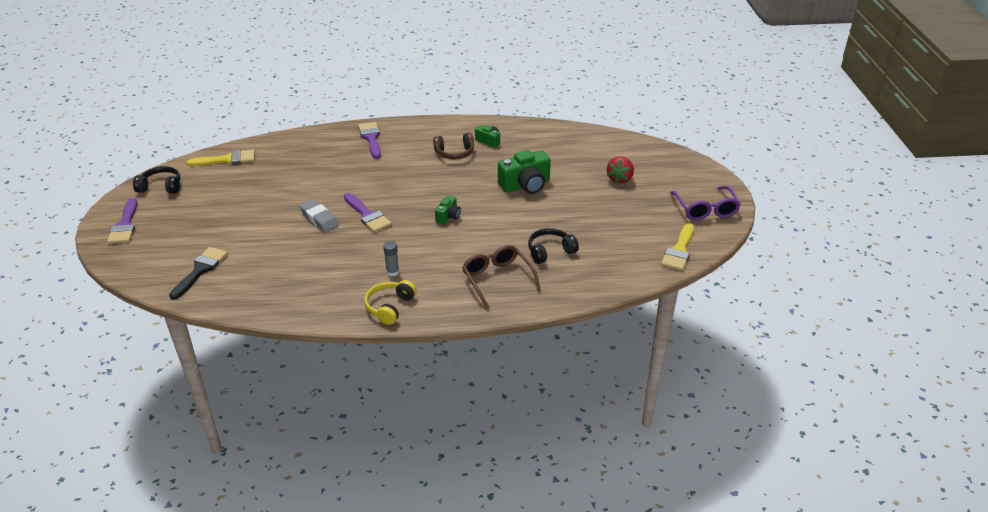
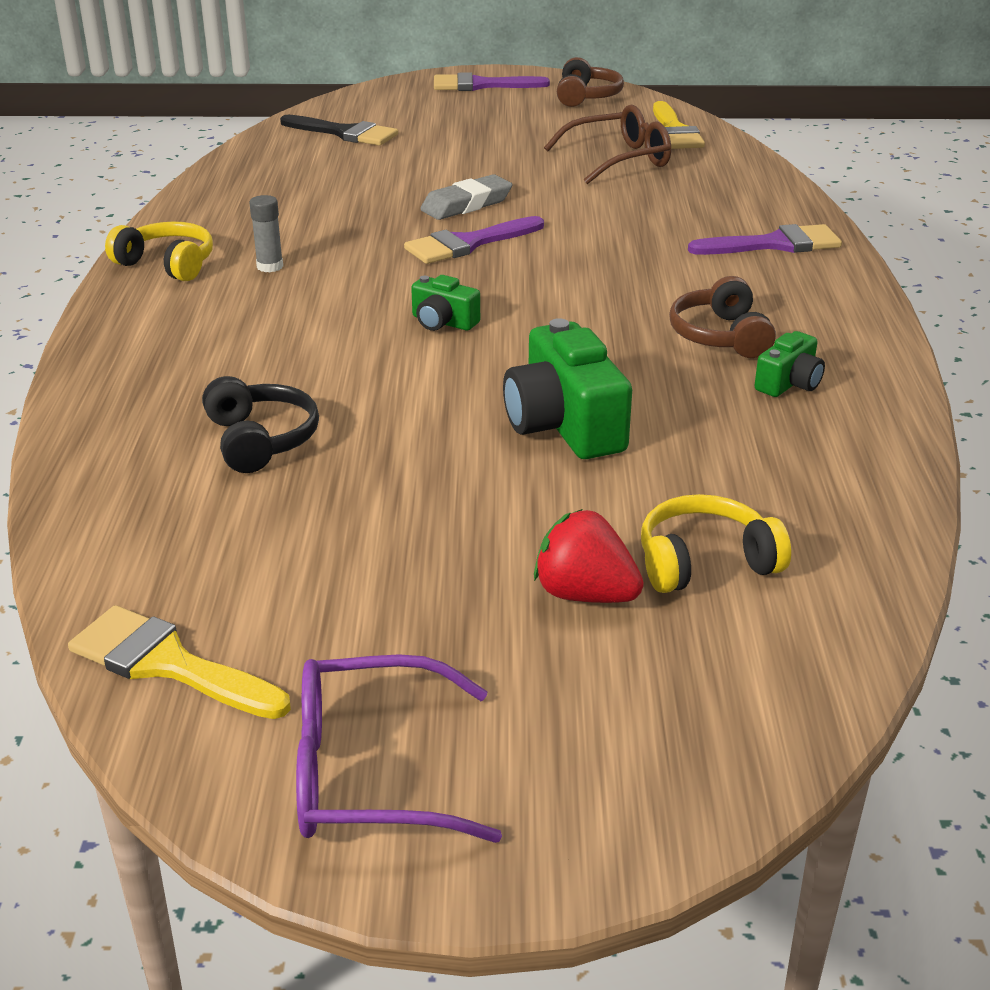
camera: 95 degrees right, 5 degrees down
black headphones [133,166,180,194] -> brown headphones [557,57,624,107]
brown glasses [462,245,541,309] -> brown glasses moved to [544,105,671,184]
none -> yellow headphones [641,494,791,593]

